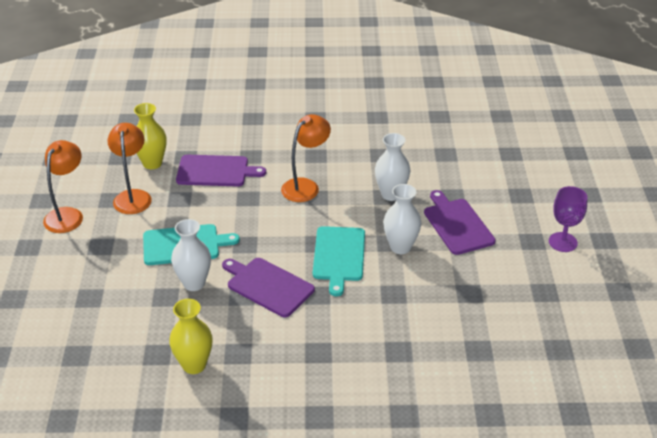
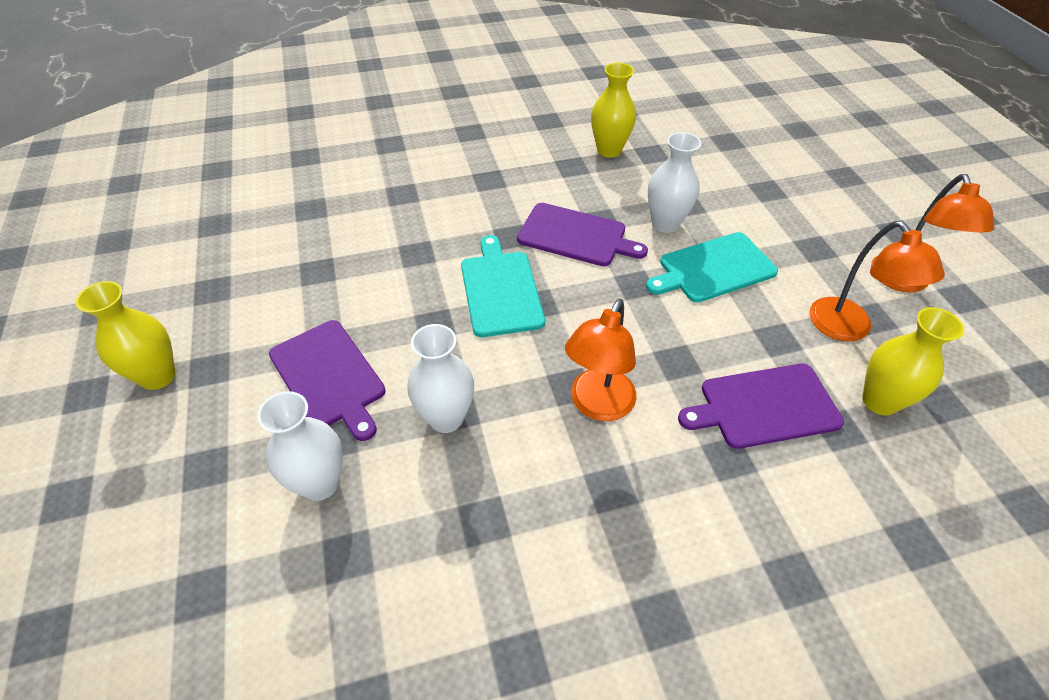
camera: 165 degrees right, 10 degrees up
white vase [383,184,421,254] -> white vase moved to [257,391,343,501]
purple goblet [549,186,588,252] -> yellow vase [76,281,175,390]

